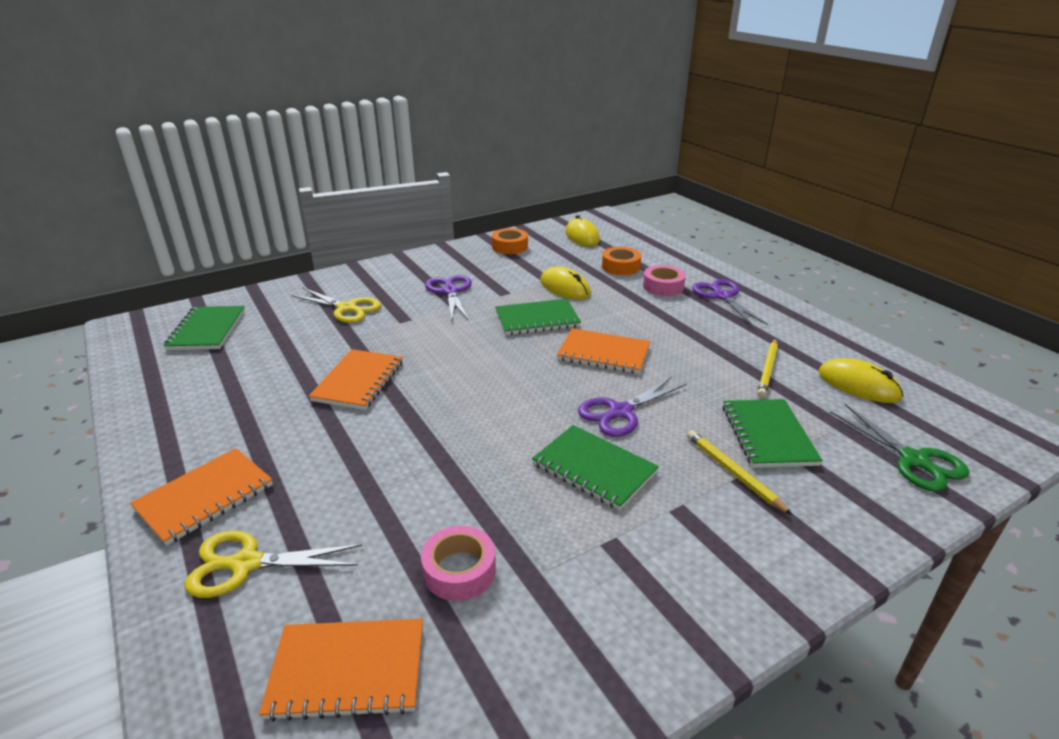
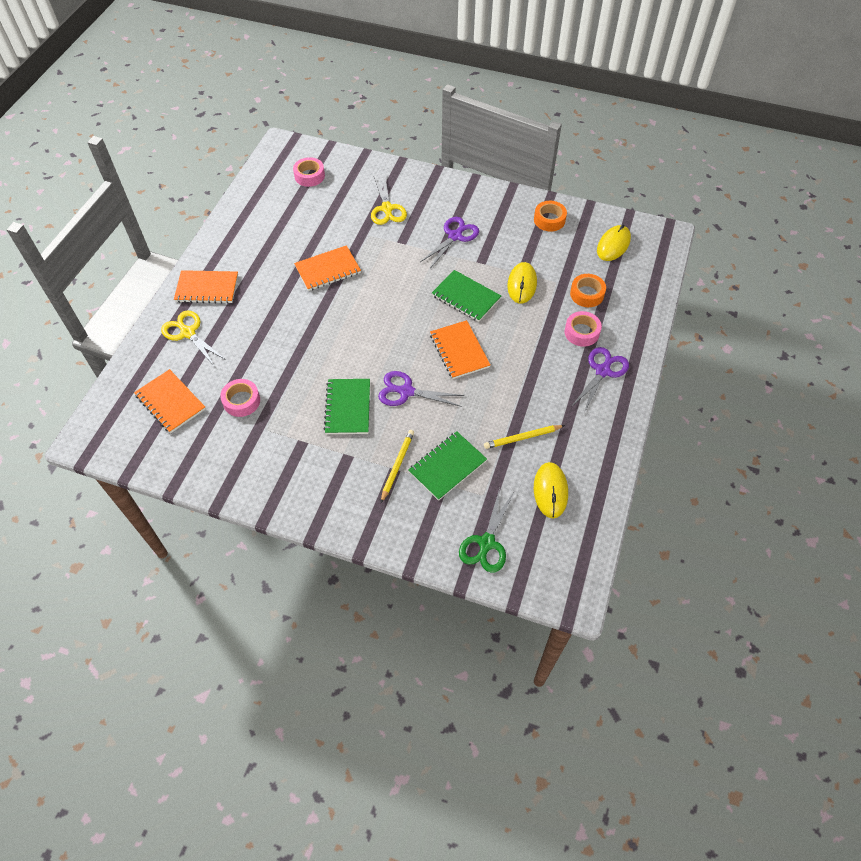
camera: 50 degrees right, 25 degrees up
green notebook [163,306,245,350] -> pink tape [293,157,325,187]

